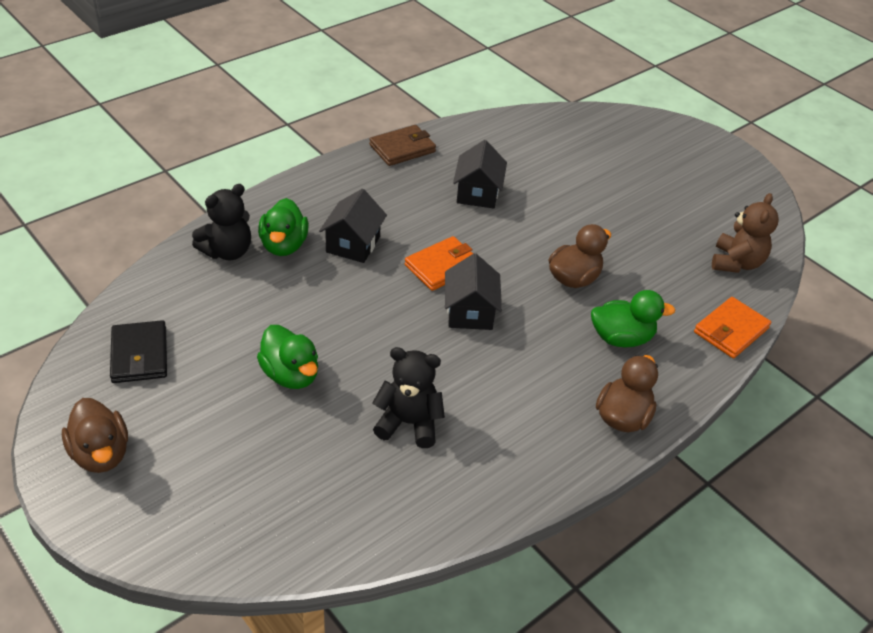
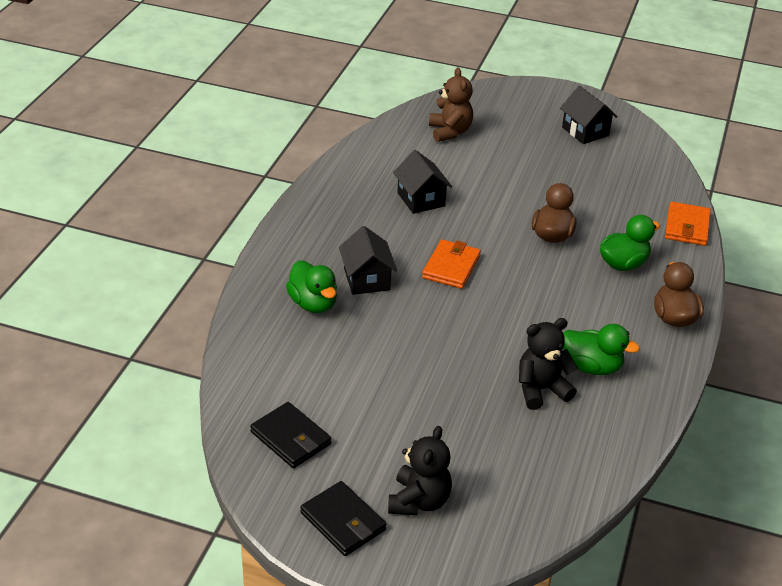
camera: 30 degrees left, 5 degrees down
brown duck [62,398,128,473] -> black wallet [300,481,386,556]
black teddy bear [192,184,251,260] -> black teddy bear moved to [388,426,452,516]
green duck [257,325,318,389] -> green duck moved to [563,324,640,375]
brown wallet [369,125,436,166] -> none
black house [445,253,502,330] -> black house moved to [560,86,618,144]
brown teddy bear [712,193,779,273] -> brown teddy bear moved to [429,68,473,142]

